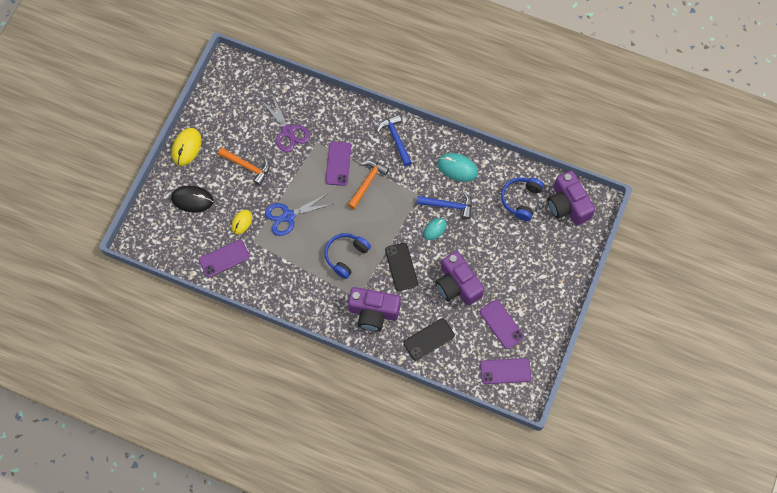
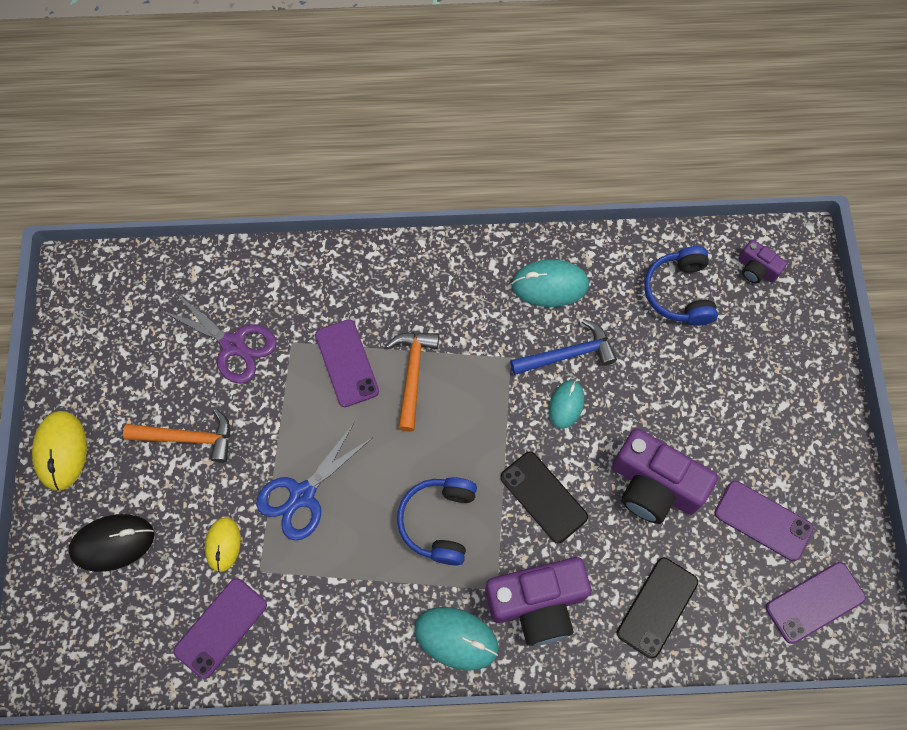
camera: 25 degrees left, 0 degrees up
blue hammer [377,114,412,166] -> none
purple camera [547,171,595,225] -> purple camera [738,240,787,284], size x0.49
none -> turquoise mouse [414,607,499,671]

